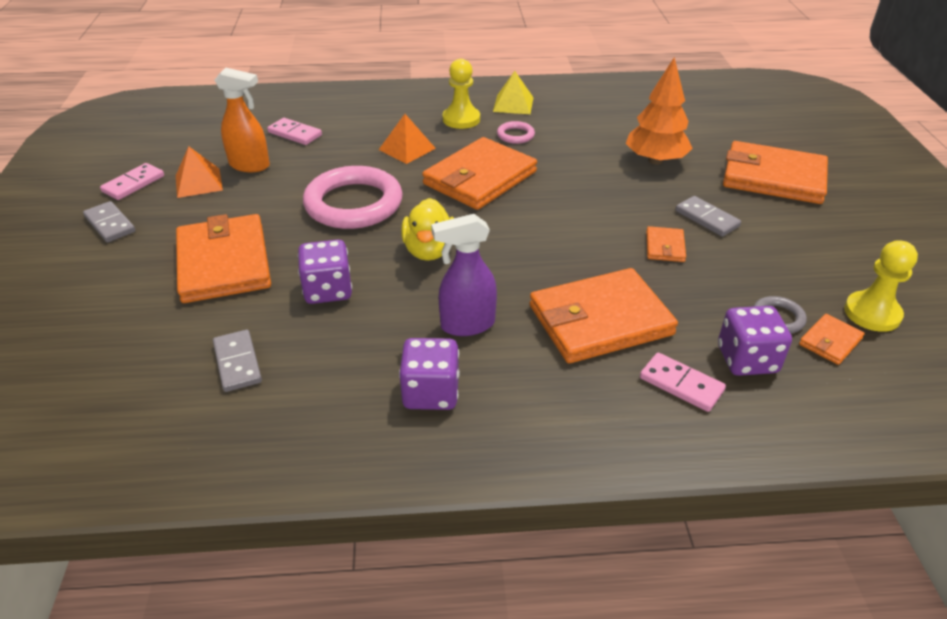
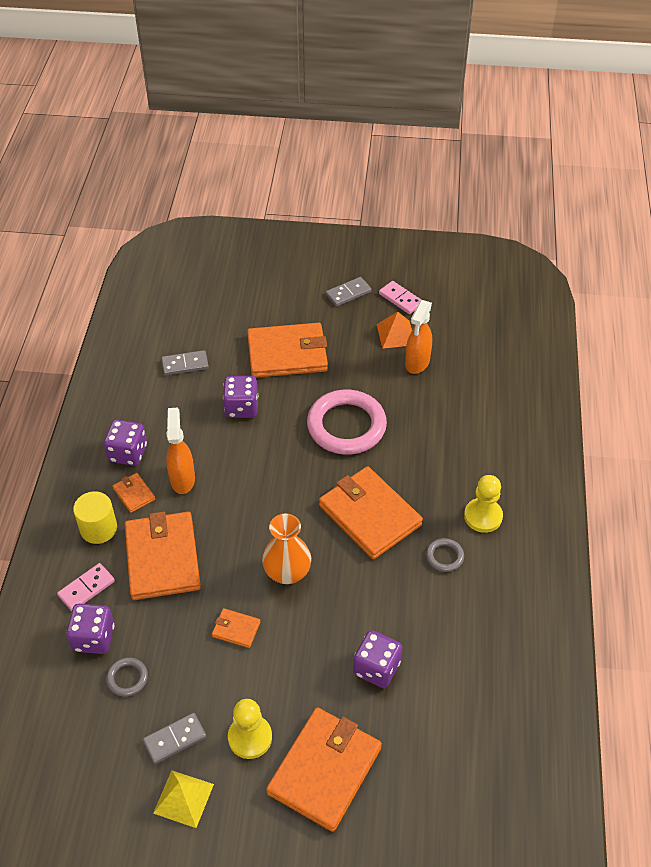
camera: 100 degrees right, 10 degrees up
pink domino [267,118,322,145] -> none
orange pyramid [379,114,436,164] -> none
yellow duck [401,198,454,261] -> none
purple spray bottle [431,214,497,336] -> orange spray bottle [166,408,195,494]
yellow pyramid [493,71,534,114] -> yellow pyramid moved to [153,770,214,828]
pink ring [497,121,535,144] -> grey ring [426,538,464,572]
orange tree [626,57,693,165] -> purple dice [353,630,402,688]
grey domino [675,196,741,237] -> grey domino moved to [143,713,206,764]
orange wallet [799,314,865,365] -> orange wallet moved to [112,473,155,513]
yellow pawn [844,240,918,332] -> yellow pawn moved to [228,699,272,759]
none -> yellow cylinder [73,491,117,544]
none -> orange vase [262,514,311,584]

